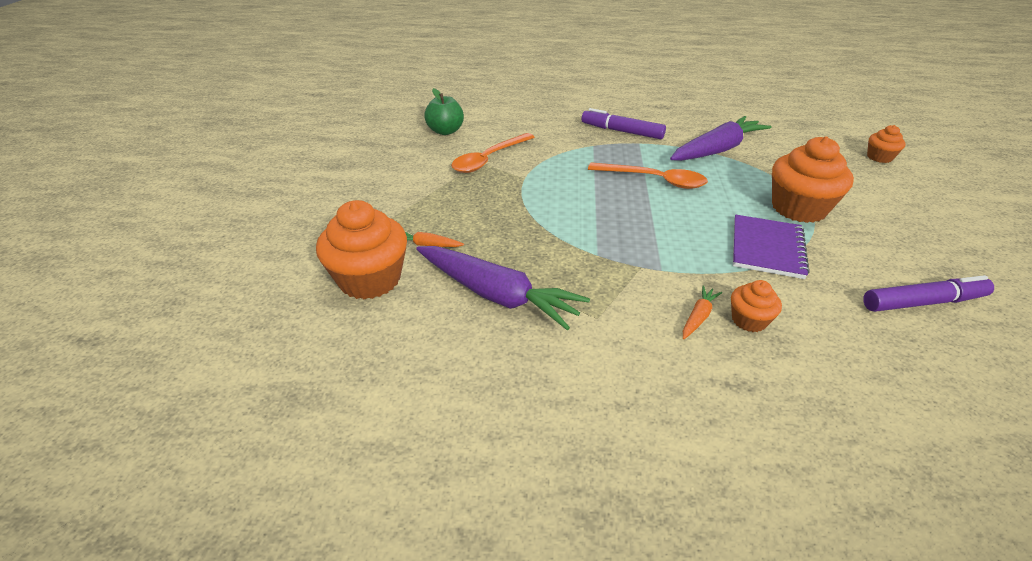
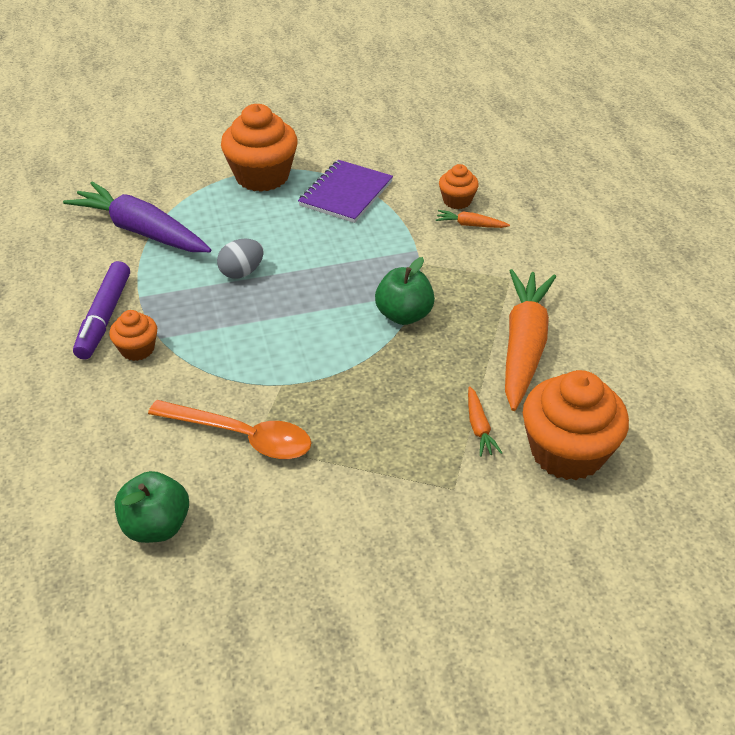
camera: 110 degrees left, 5 degrees up
purple carrot [416,246,590,330] -> orange carrot [505,269,556,411]
orange spoon [588,162,708,189] -> grey egg [217,239,263,279]
purple notebook [733,214,810,279] -> purple notebook turned 60 degrees counterclockwise [298,160,393,223]
purple marker [863,275,994,312] -> none
orange cupcake [867,125,906,163] -> orange cupcake moved to [109,310,157,361]
none -> green apple [375,257,435,325]

